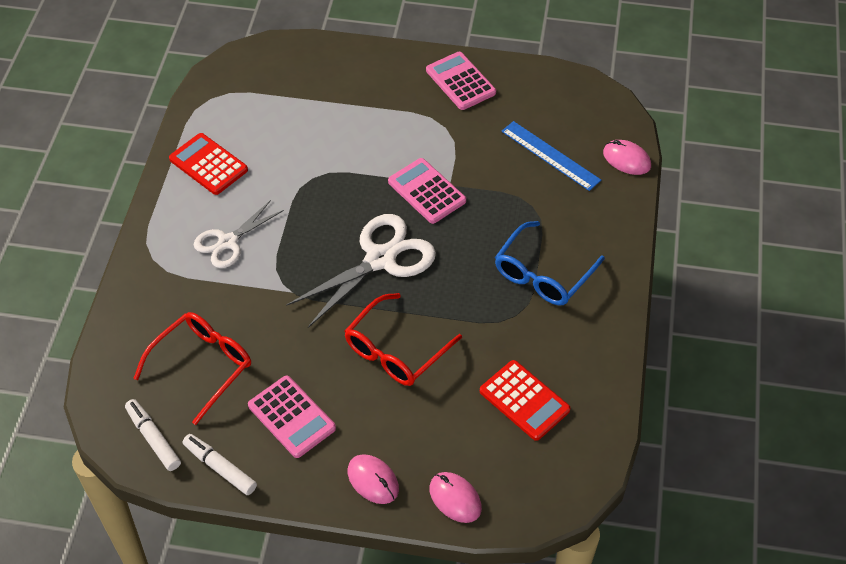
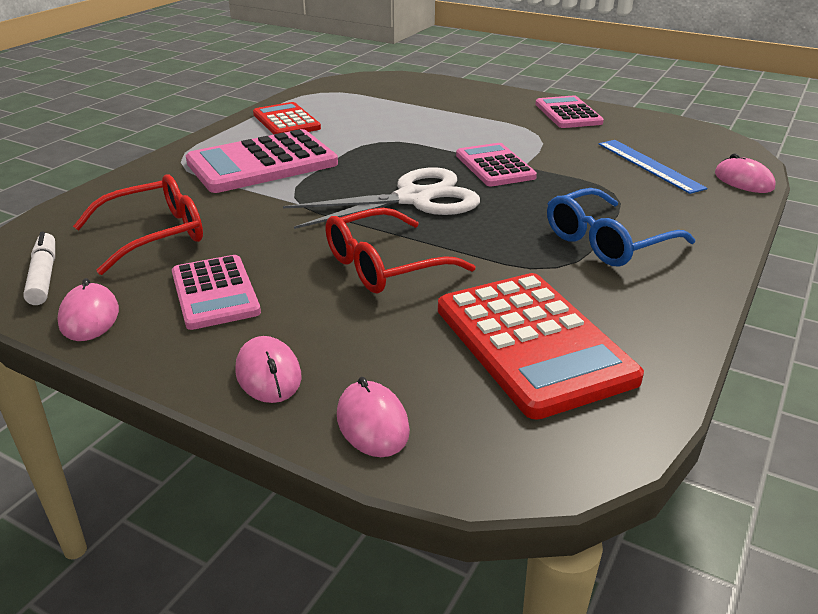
camera: 20 degrees right, 20 degrees down
white marker [183,434,257,495] -> pink mouse [57,278,119,341]
white scissors [194,200,284,268] -> pink calculator [186,129,338,193]
red calculator [480,360,570,441] -> red calculator [438,273,644,420], size x1.61

